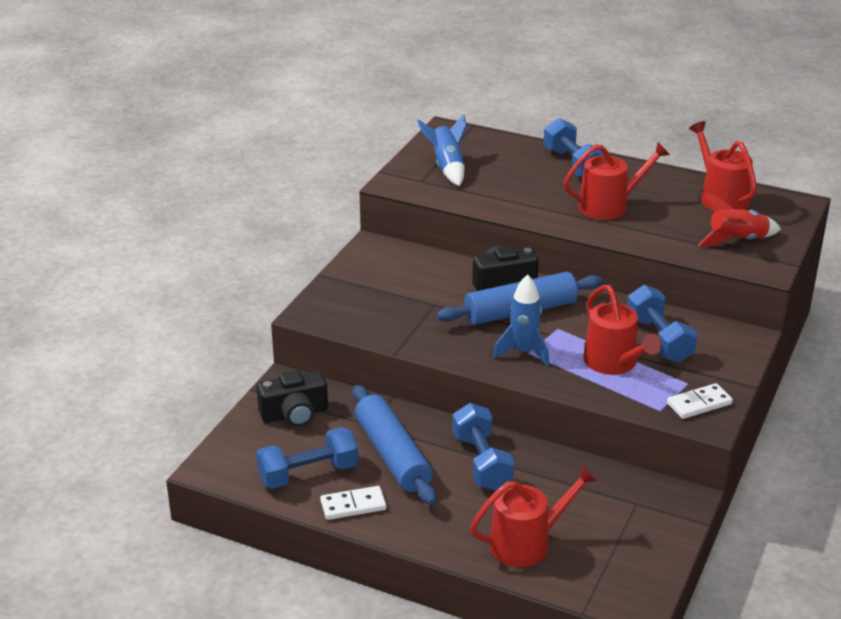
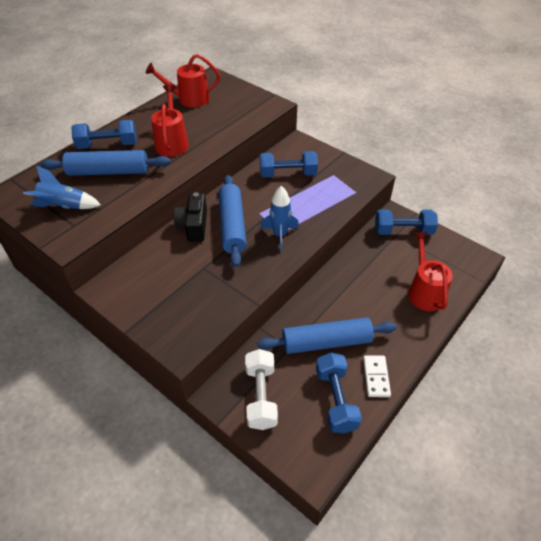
camera: 75 degrees left, 15 degrees up
black camera [257,370,328,427] -> white dumbbell [245,349,278,430]
blue dumbbell [453,403,514,491] -> blue dumbbell moved to [375,209,438,235]
red watering can [583,285,662,375] -> none
white domino [667,383,733,419] -> none
red rocket [698,192,781,246] -> none
none -> blue rolling pin [41,150,171,176]

